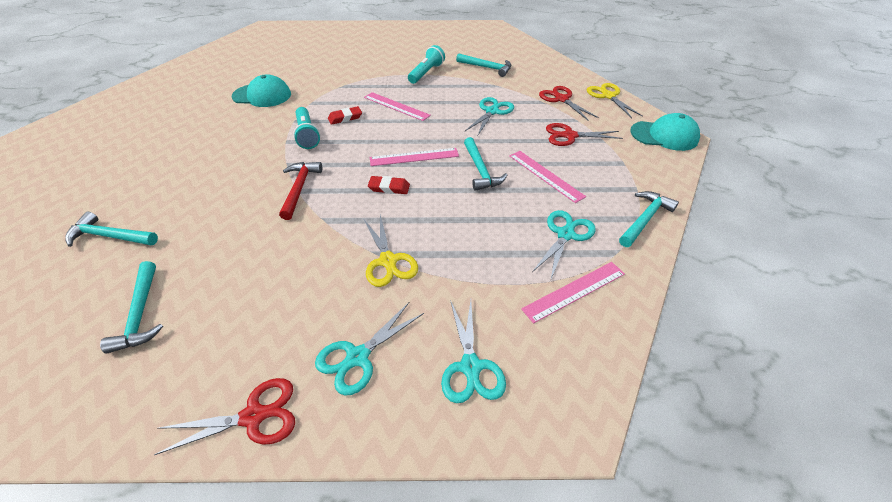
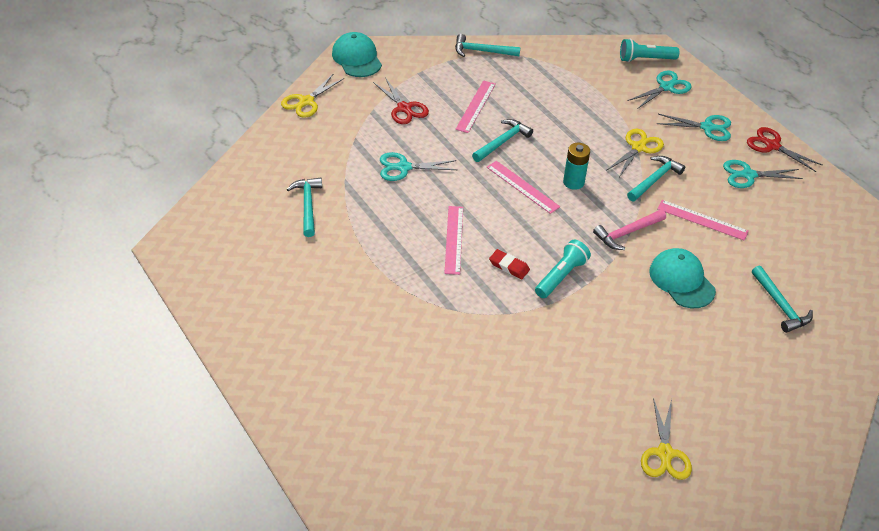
camera: 125 degrees left, 0 degrees up
turquoise hammer [100,261,163,354] -> turquoise hammer moved to [627,156,685,201]
turquoise cap [232,74,291,107] -> turquoise cap moved to [649,248,716,308]
red hammer [279,162,322,220] -> pink hammer [593,209,666,250]
red eraser [368,176,410,194] -> turquoise battery [563,143,590,190]
turquoise flashlight [408,45,445,84] -> turquoise flashlight moved to [620,39,679,62]
pink ruler [521,262,625,324] -> pink ruler moved to [657,200,749,241]
turquoise scissors [532,210,596,279] -> turquoise scissors moved to [723,160,803,188]
red scissors [539,86,599,121] -> none
none -> yellow scissors [641,398,692,480]

